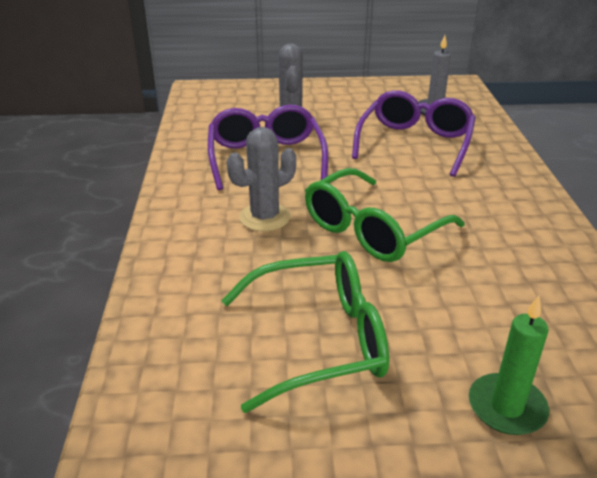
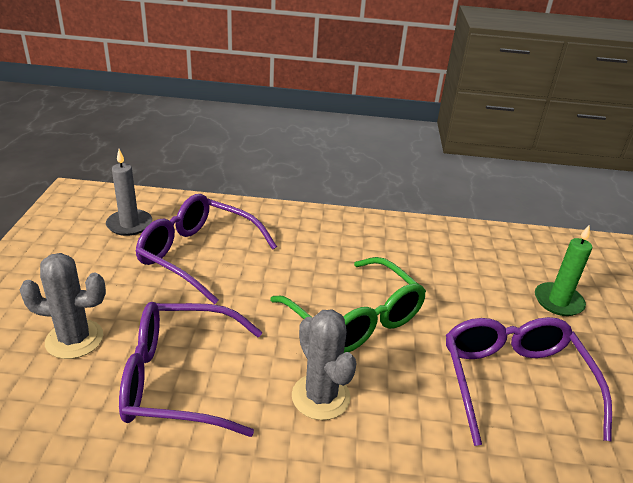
camera: 85 degrees left, 0 degrees up
green glasses [221,251,389,413] -> purple glasses [446,317,612,446]

